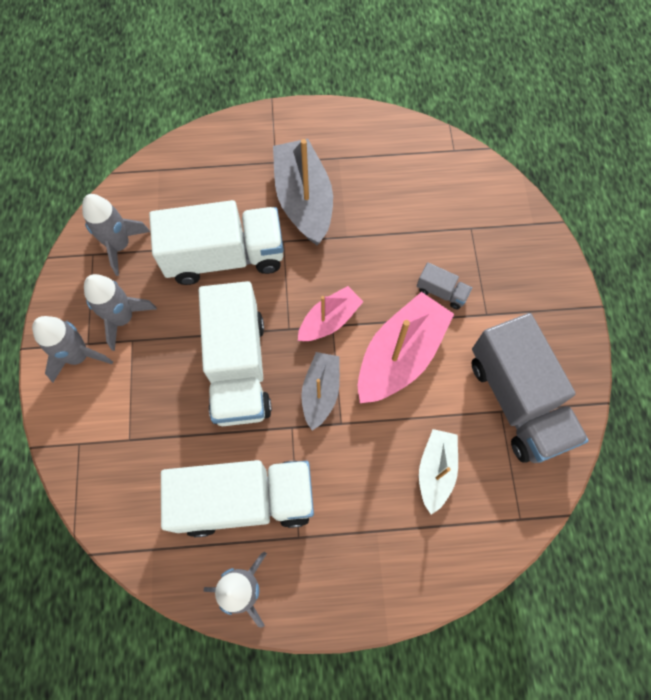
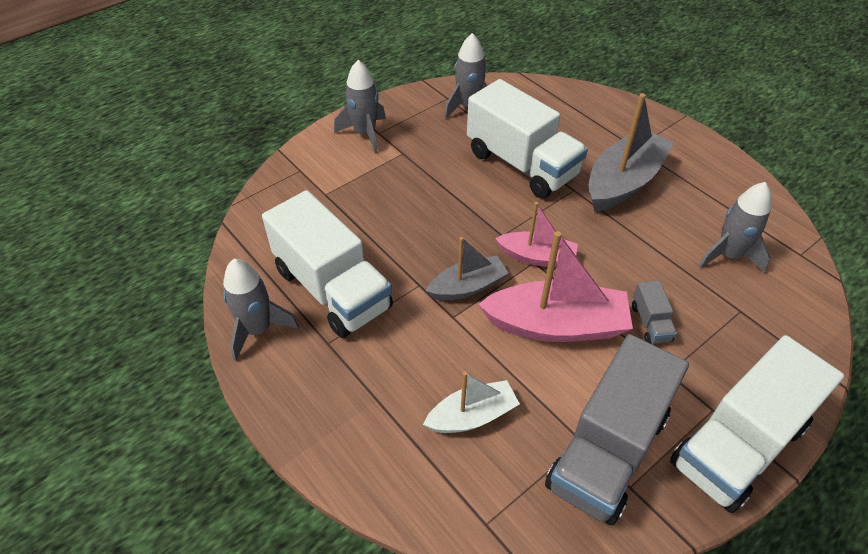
camera: 55 degrees right, 20 degrees down
grey rocket [84,274,157,351] -> grey rocket moved to [698,182,771,273]
white truck [199,281,272,426] -> white truck moved to [670,335,844,513]

